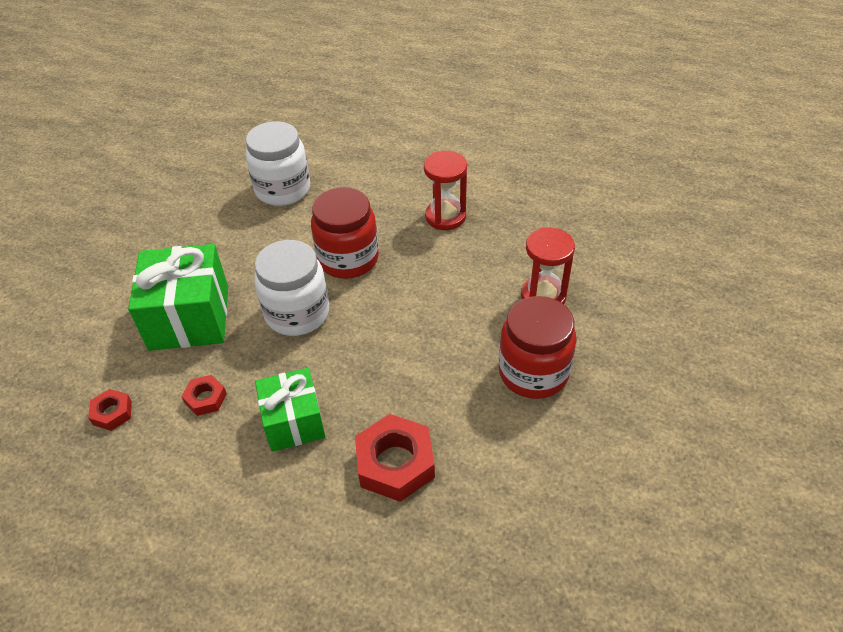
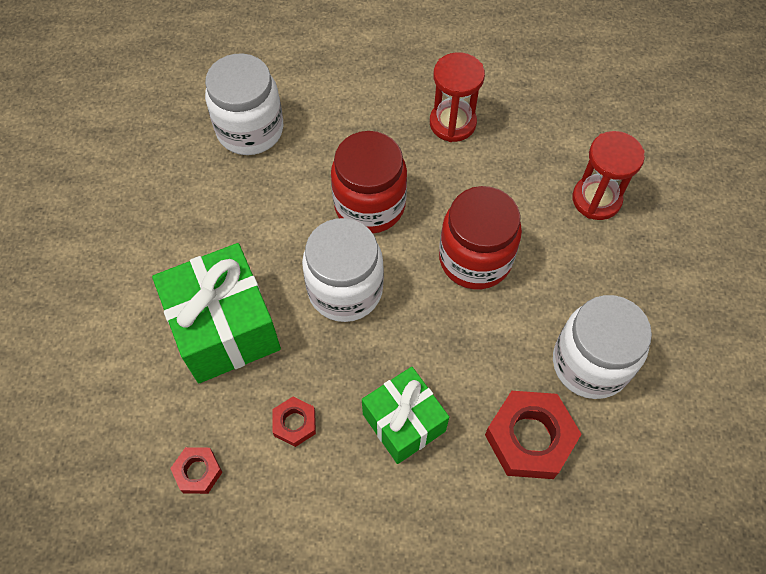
camera: 20 degrees left, 15 degrees up
red jar [499,296,576,399] -> red jar moved to [439,186,522,289]
none -> white jar [553,295,652,399]

